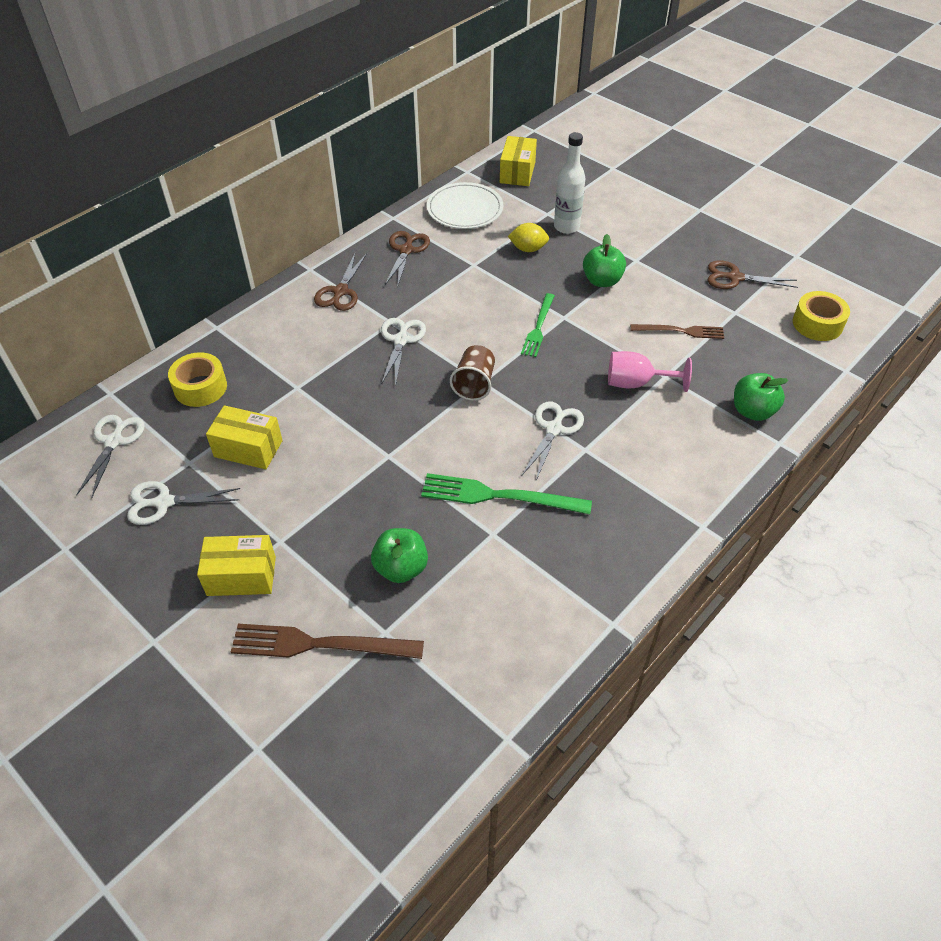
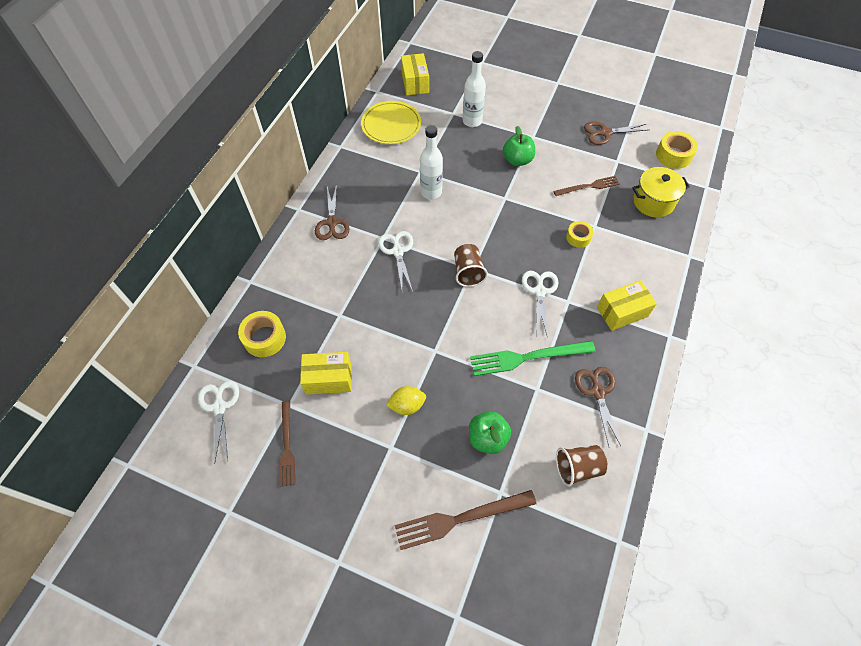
camera: 20 degrees left, 10 degrees up
white scissors [127,481,240,525] -> brown fork [280,401,295,486]
yellow box [197,535,276,596] -> yellow box moved to [597,280,657,331]
brown scissors [385,231,430,288] -> brown scissors moved to [575,367,621,446]
white plate [427,182,503,229] -> yellow plate [361,101,421,144]
yellow lemon [508,223,549,252] -> yellow lemon moved to [386,386,426,415]
green fork [521,293,555,357] -> none
pink goblet [608,351,692,392] -> yellow tape [566,221,594,248]
green apple [734,373,789,421] -> none
none -> white bottle [420,125,443,199]
none -> brown cup [556,445,608,486]
none -> yellow pot [632,167,690,218]

